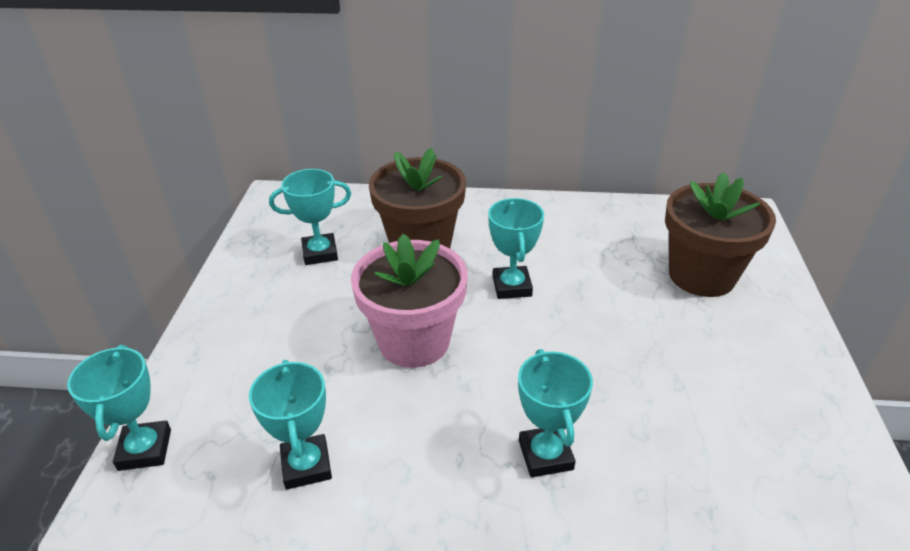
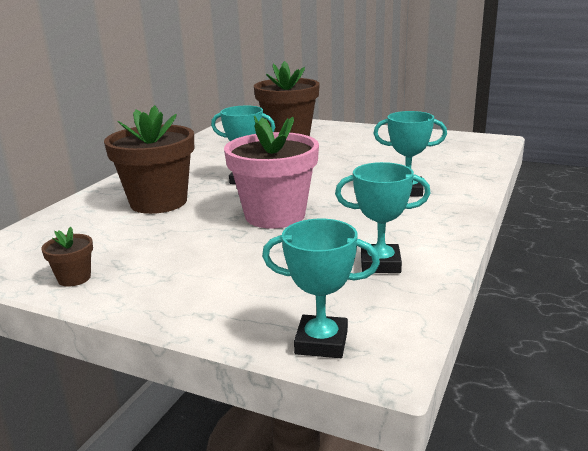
camera: 70 degrees left, 15 degrees down
turquoise trophy [269,169,351,265] -> none
none -> brown flower pot [41,227,93,287]

